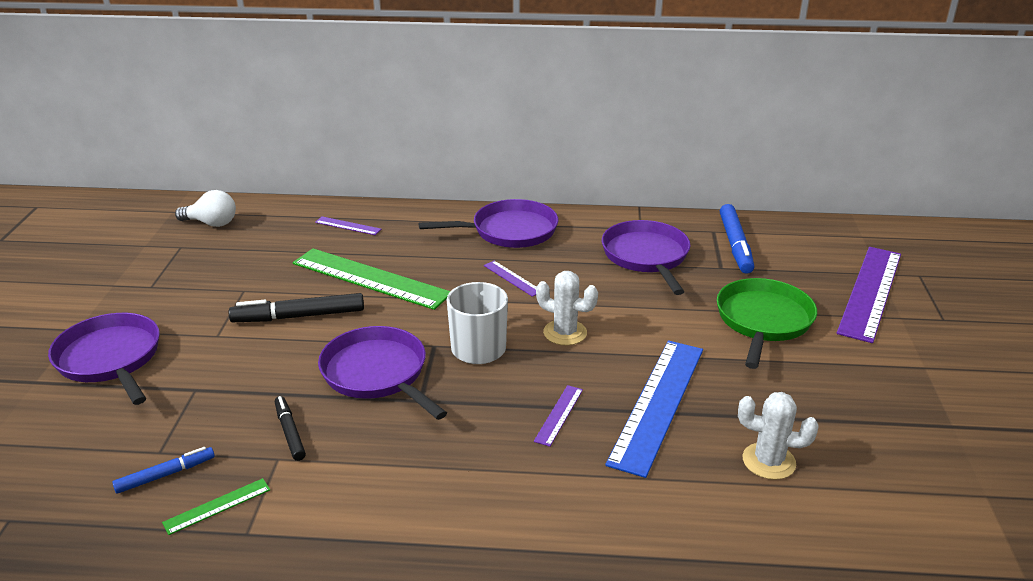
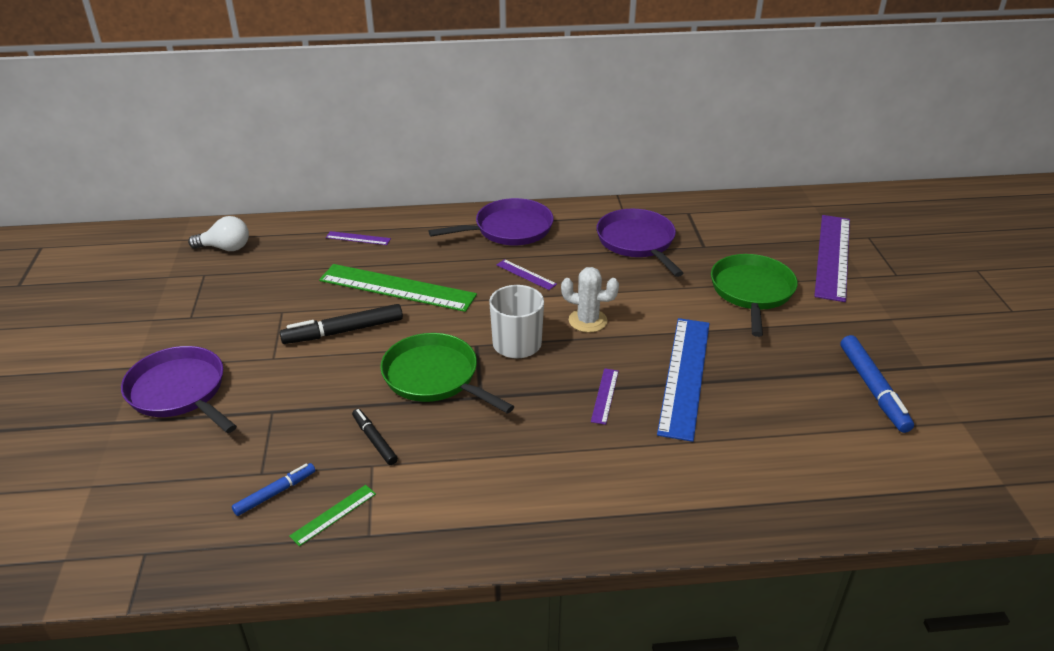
camera: 10 degrees left, 5 degrees up
purple pan [318,326,447,420] -> green pan [380,333,514,414]
blue marker [720,204,754,274] -> blue marker moved to [841,335,914,433]
white cactus [738,392,818,480] -> none

